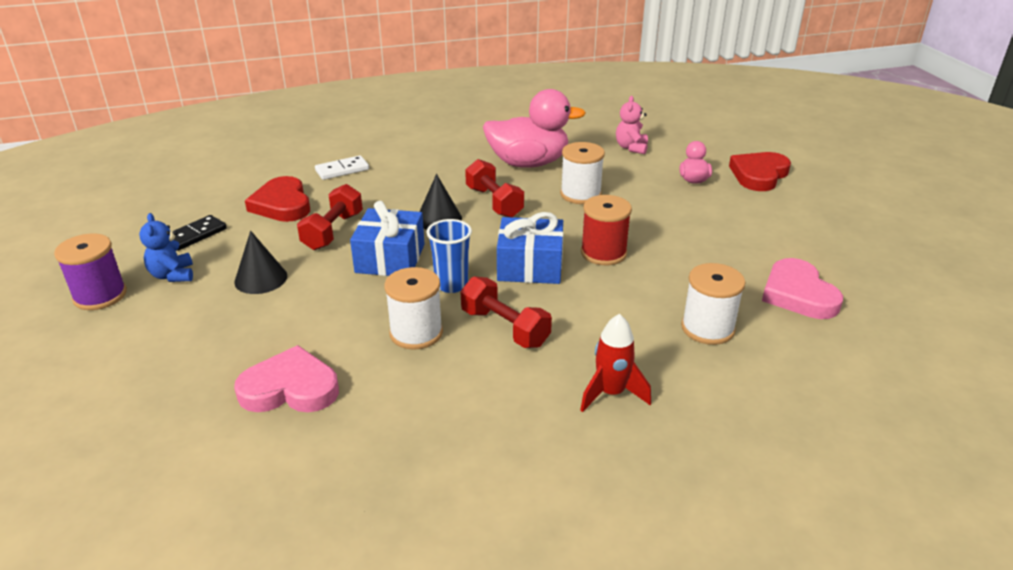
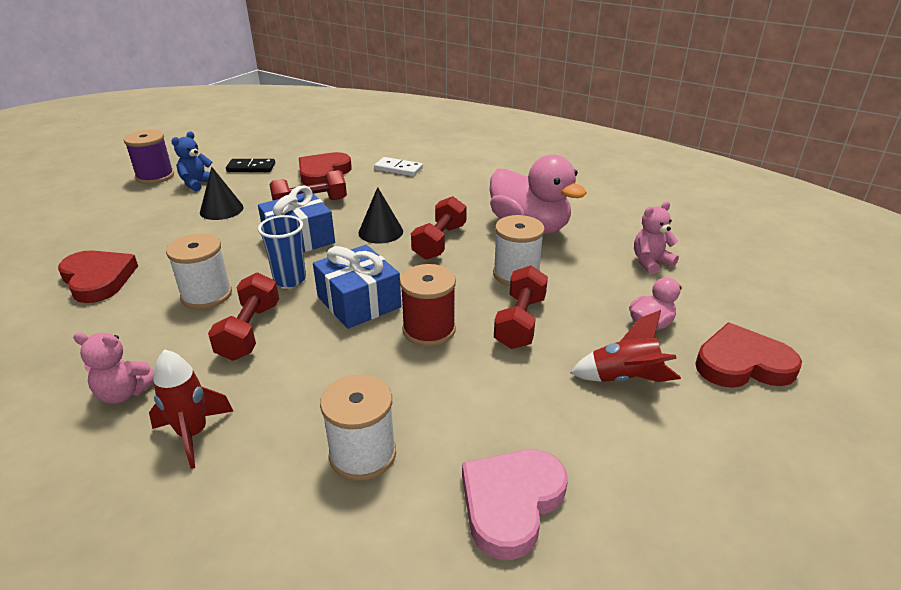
camera: 50 degrees right, 0 degrees up
pink heart [234,345,339,412] -> red heart [58,250,138,303]
none -> pink teddy bear [73,332,154,404]
none -> red dumbbell [494,265,548,349]
none -> red rocket [571,310,681,382]

